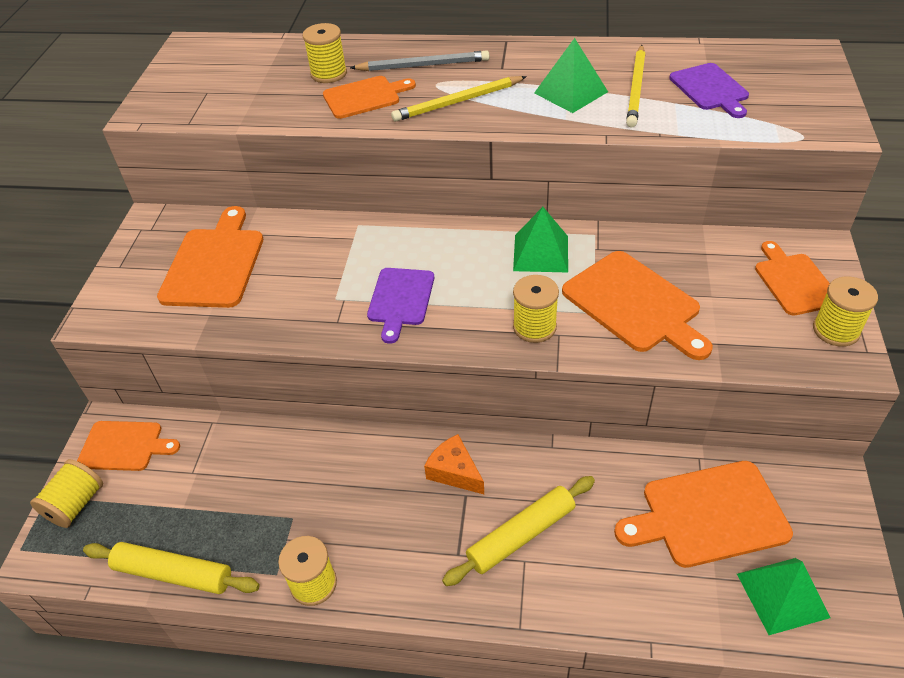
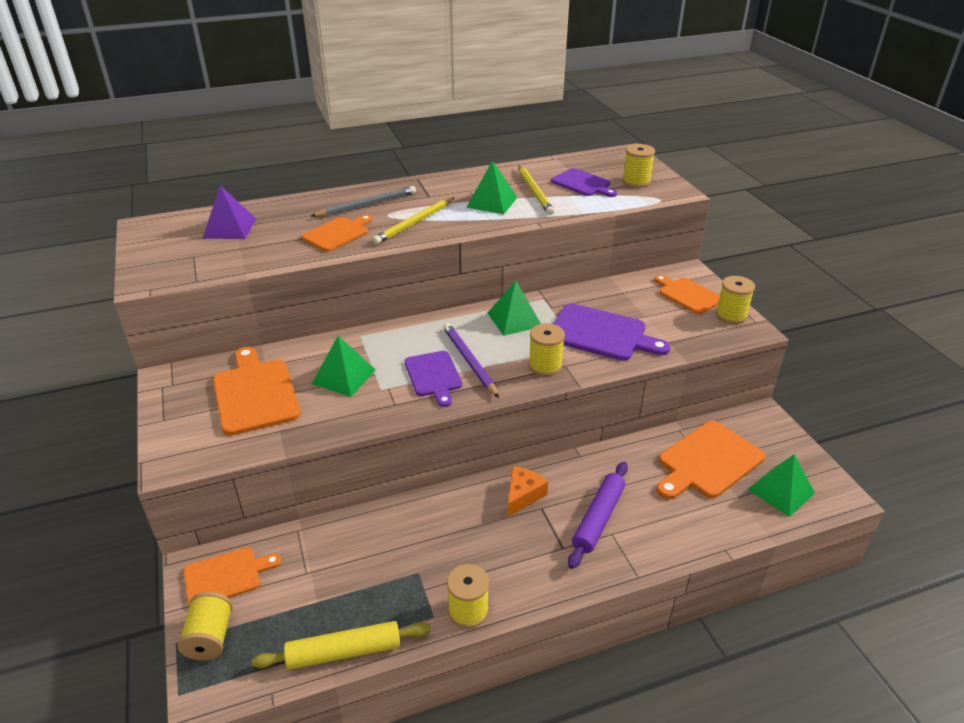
camera: 30 degrees left, 10 degrees down
yellow spool [302,23,347,83] -> yellow spool moved to [622,144,655,188]
orange cheese [424,434,484,494] -> orange cheese turned 105 degrees clockwise [507,466,548,517]
yellow rolling pin [442,476,595,586] -> purple rolling pin [568,462,628,569]
orange cutting board [562,251,713,360] -> purple cutting board [553,303,670,361]
none -> purple pyramid [202,185,256,239]
none -> green pyramid [312,336,375,397]
none -> purple pencil [443,323,499,398]

